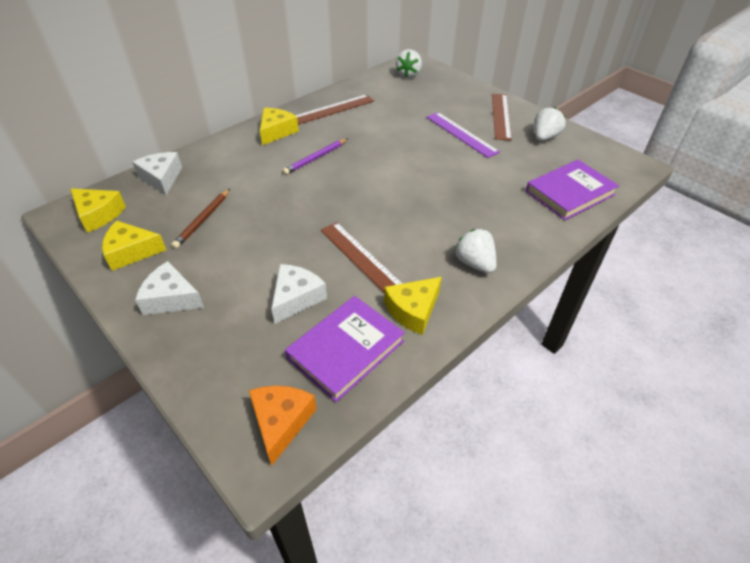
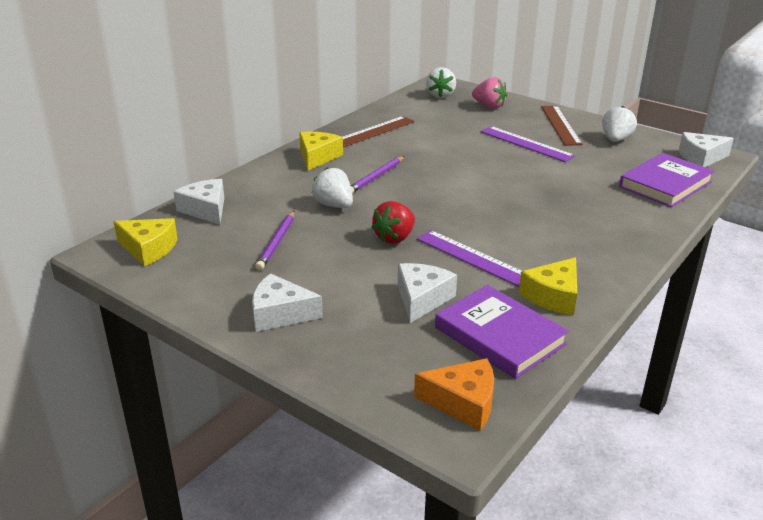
camera: 10 degrees left, 15 degrees down
yellow cheese [102,221,166,271] -> none
brown pencil [171,189,230,249] -> purple pencil [255,211,294,270]
orange cheese [249,386,317,466] -> orange cheese turned 105 degrees clockwise [414,358,494,431]
purple book [285,296,405,402] -> purple book turned 75 degrees counterclockwise [435,285,569,379]
brown ruler [321,222,403,292] -> purple ruler [417,230,521,287]
white strawberry [455,229,497,273] -> white strawberry moved to [312,167,353,208]
none -> red strawberry [371,201,415,244]
none -> pink strawberry [472,77,507,109]
none -> white cheese [679,132,734,167]

